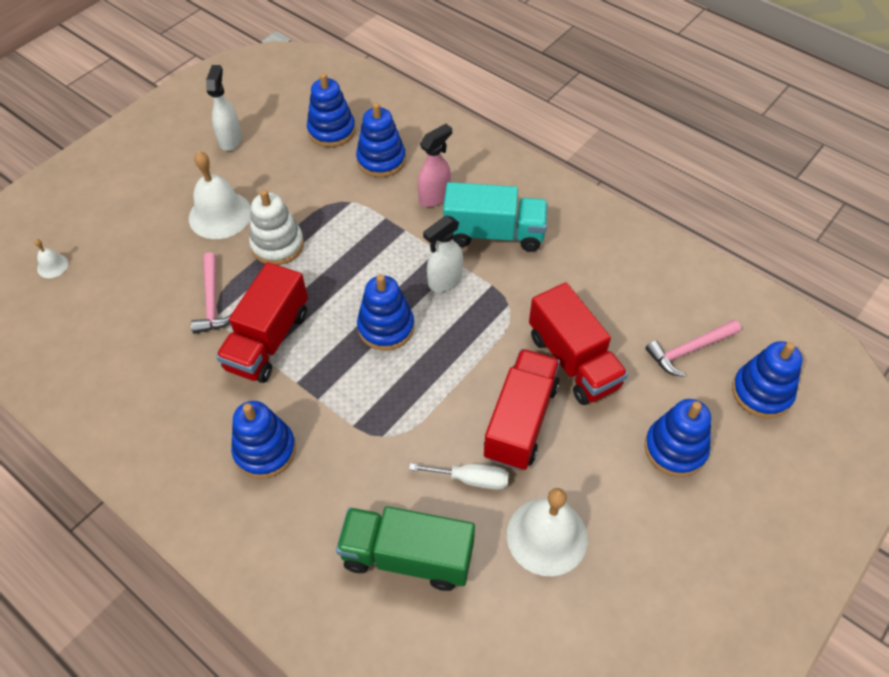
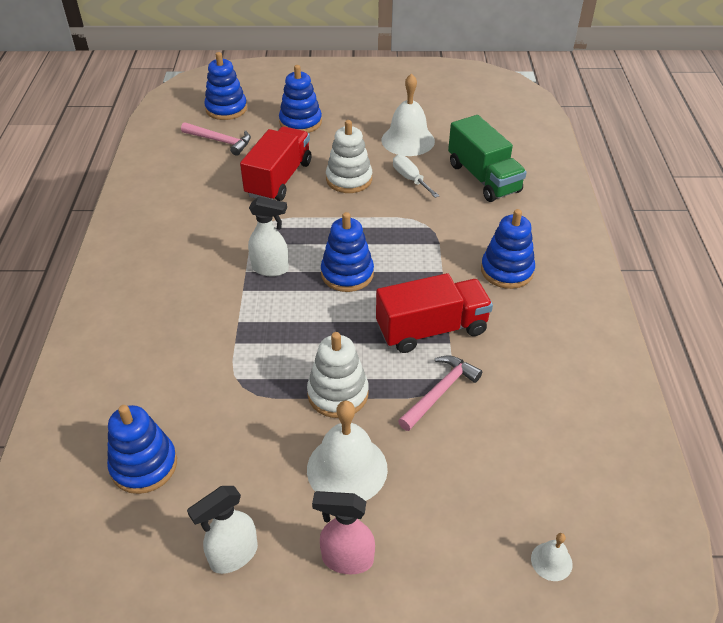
camera: 130 degrees left, 10 degrees down
blue stacking toy [356,103,406,177] -> none
pink spray bottle [418,124,452,207] -> pink spray bottle moved to [312,491,375,574]
turquoise truck [443,182,548,252] -> none
red truck [484,349,560,470] -> white stacking toy [326,120,372,193]

